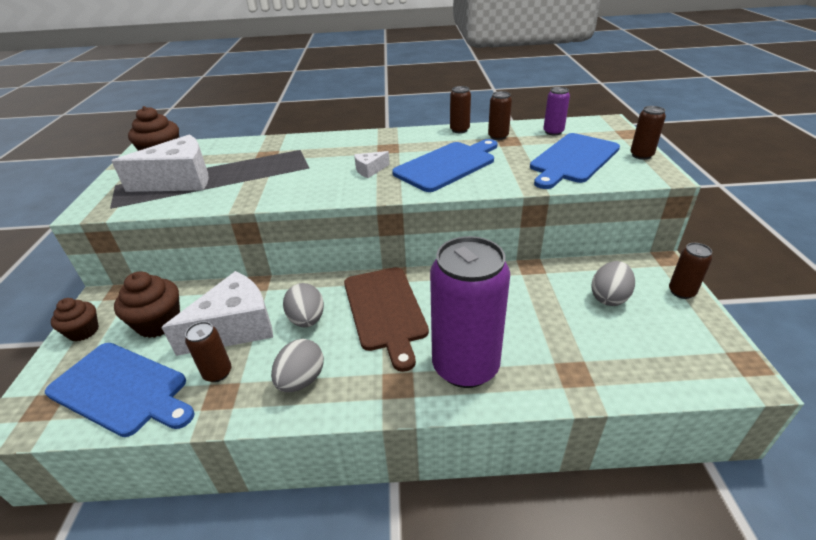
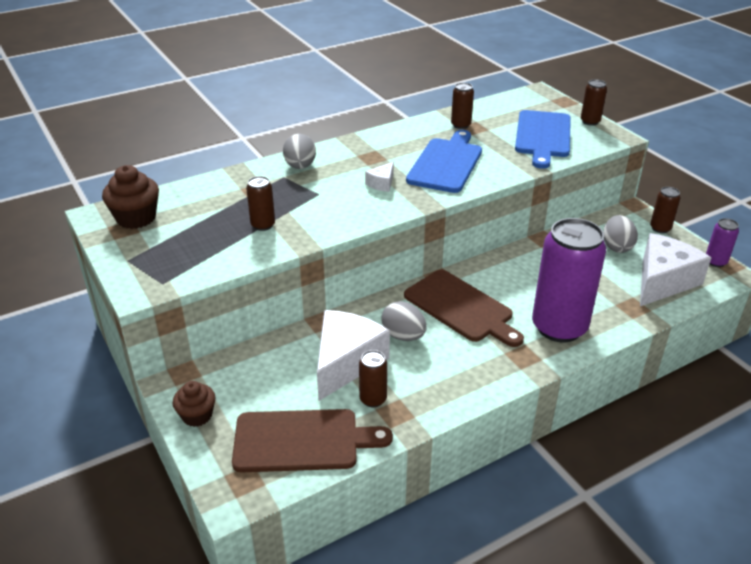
camera: 30 degrees left, 0 degrees up
blue cutting board [45,343,195,437] -> brown cutting board [232,409,393,472]
white cheese [112,134,209,192] -> white cheese moved to [640,233,711,306]
brown cupcake [114,271,180,338] -> none
grey egg [271,339,324,392] -> grey egg moved to [283,134,316,169]
brown can [450,86,471,133] -> brown can moved to [246,176,275,231]
purple can [543,87,570,136] -> purple can moved to [706,218,739,267]

